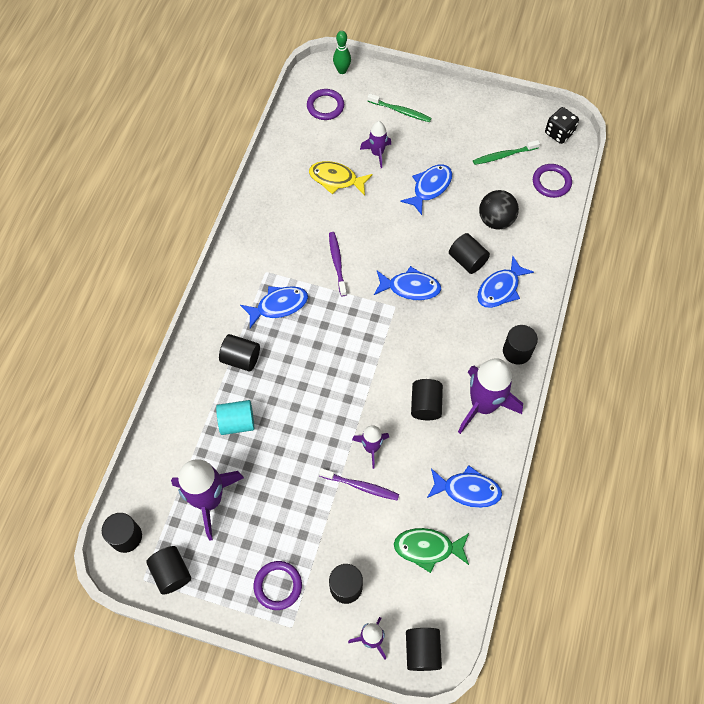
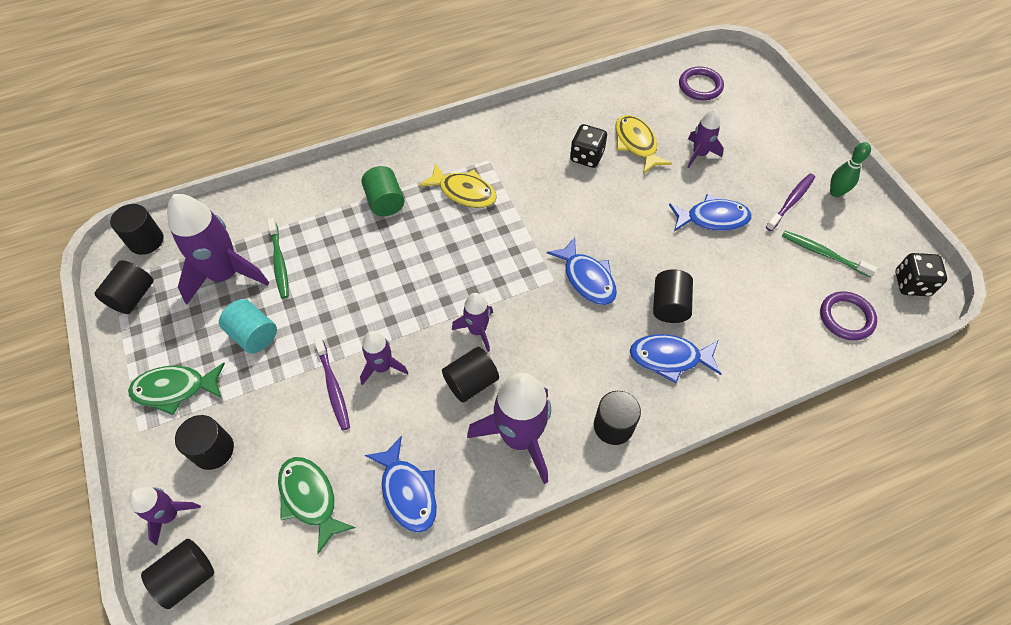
camera: 50 degrees right, 5 degrees down
turquoise cylinder [216,400,254,435] -> turquoise cylinder moved to [219,299,277,354]
black cylinder [219,334,260,371] -> green cylinder [361,166,404,216]
blue fish [240,286,308,328] -> yellow fish [419,163,497,208]
purple ring [254,561,302,610] -> green fish [128,363,225,415]
purple toothbrush [329,232,347,296] -> purple toothbrush moved to [766,173,815,231]
green bowling pin [333,31,351,74] -> green bowling pin moved to [830,142,871,198]
green toothbrush [367,93,432,122] -> green toothbrush moved to [267,218,289,299]
black ball [479,190,519,230] -> none
none -> purple rocket [452,293,493,352]
none -> black dice [570,124,607,168]

